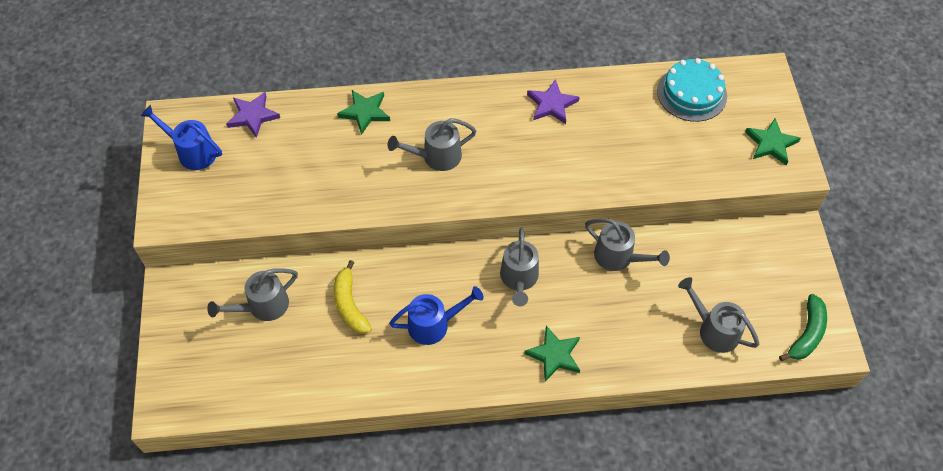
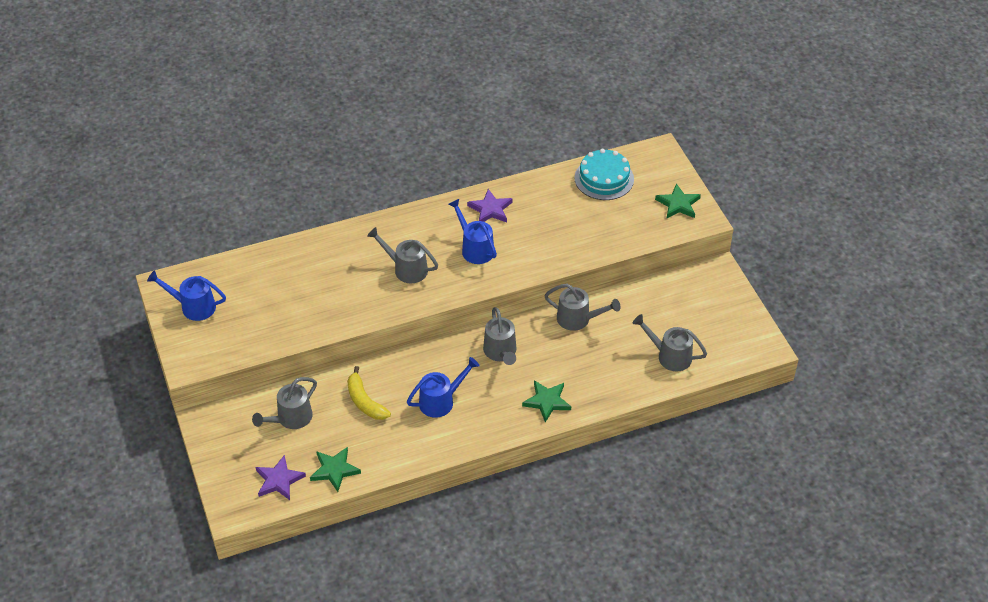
camera: 15 degrees left, 10 degrees down
purple star [226,92,280,138] -> purple star moved to [256,455,306,500]
green star [337,90,390,135] -> green star moved to [310,447,361,492]
grey watering can [388,118,476,171] -> grey watering can turned 60 degrees clockwise [367,227,438,283]
green banana [779,294,827,361] -> none
none -> blue watering can [448,199,497,264]

